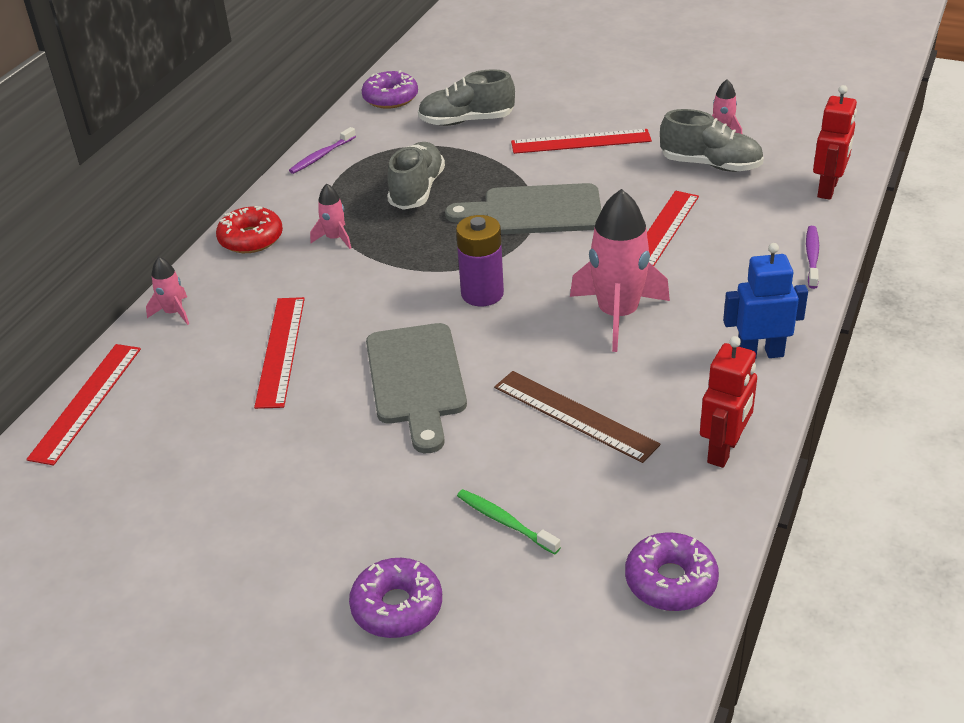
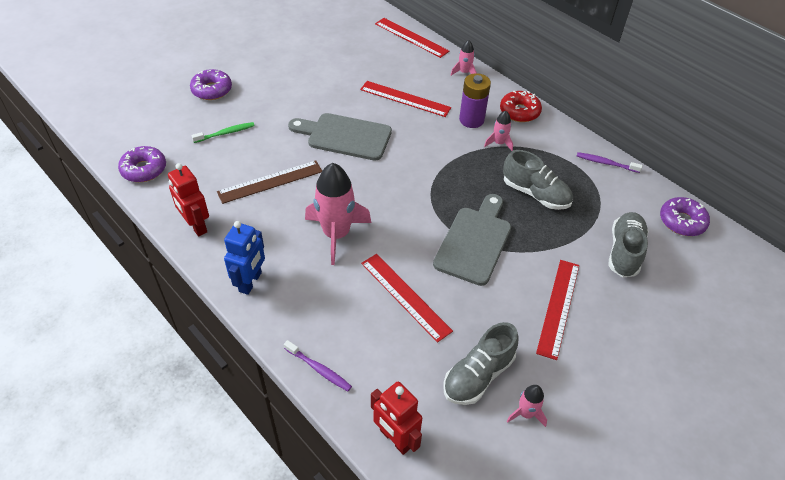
camera: 110 degrees right, 10 degrees up
purple toothbrush [289,127,356,174] -> purple toothbrush turned 45 degrees counterclockwise [577,152,643,173]
purple battery [456,215,504,306] -> purple battery moved to [459,73,491,128]

